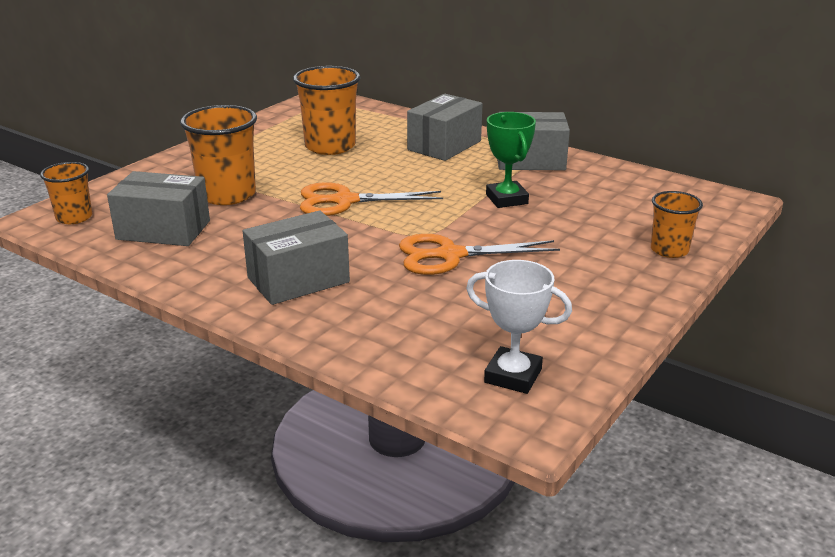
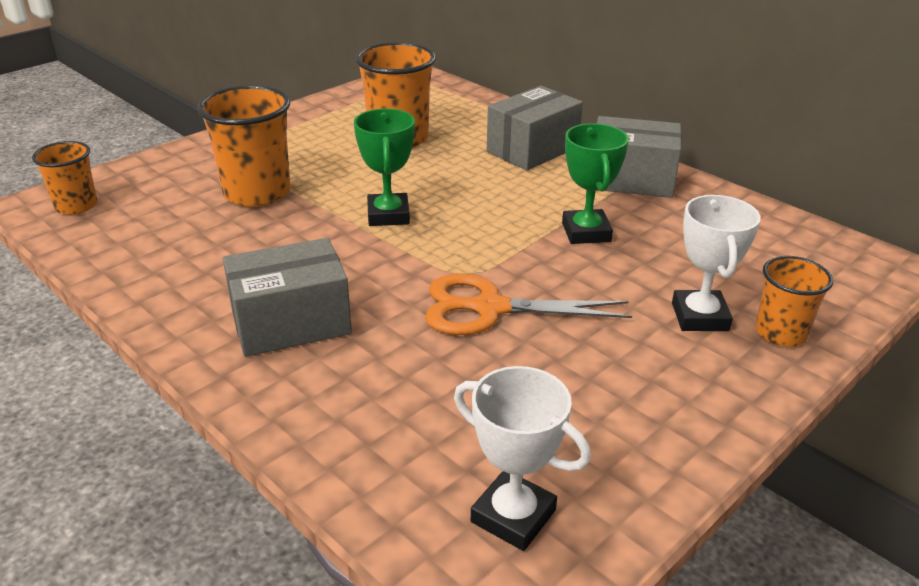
camera: 10 degrees right, 5 degrees up
grey box [107,171,210,246] -> none
orange scissors [300,182,443,216] -> green trophy [354,109,415,226]
none -> white trophy [672,195,761,331]

